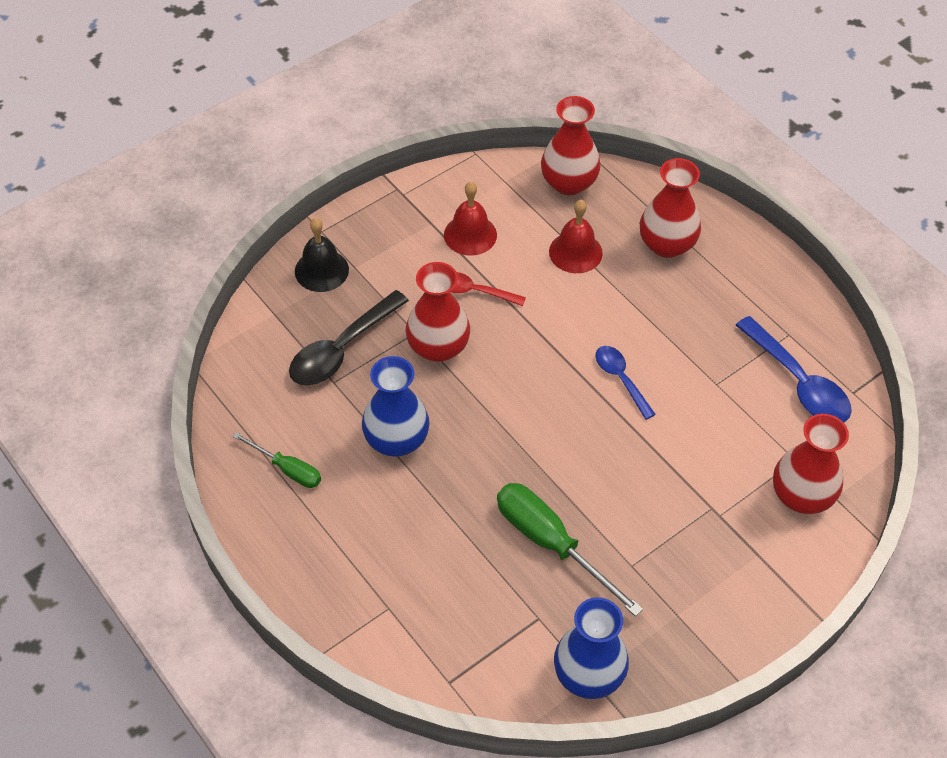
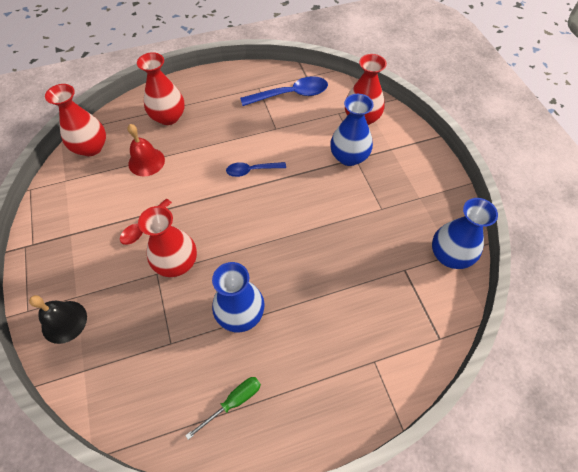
camera: 70 degrees left, 5 degrees up
black spoon [289,290,409,385] -> none
red bell [444,182,497,256] -> none
green screwdriver [497,483,643,617] -> none
none -> blue vase [330,94,374,166]

